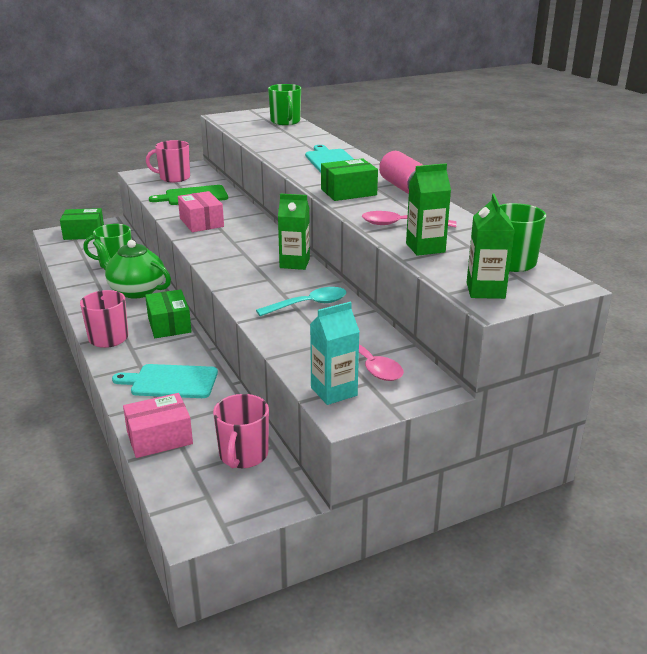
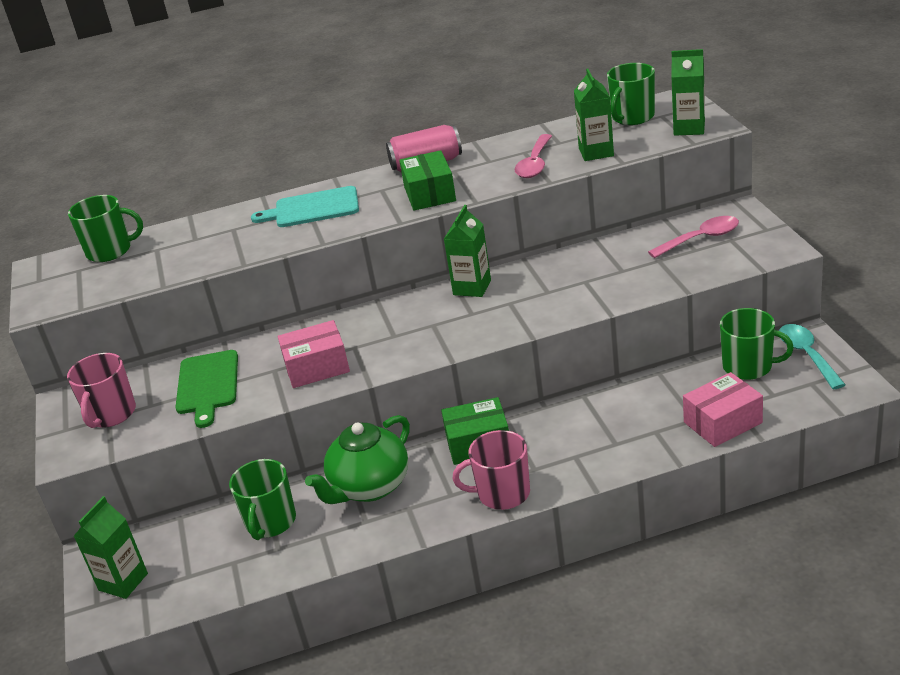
camera: 75 degrees left, 5 degrees up
green box [60,208,104,240] -> green carton [74,496,148,599]
turquoise cutting board [112,364,218,398] -> none
pink box [123,393,193,458] -> pink box turned 75 degrees clockwise [683,372,763,447]
pink mug [213,394,269,468] -> green mug [720,308,794,380]
turquoise spoon [256,287,347,316] -> turquoise spoon moved to [779,324,846,389]
turquoise carton [310,302,360,405] -> none

